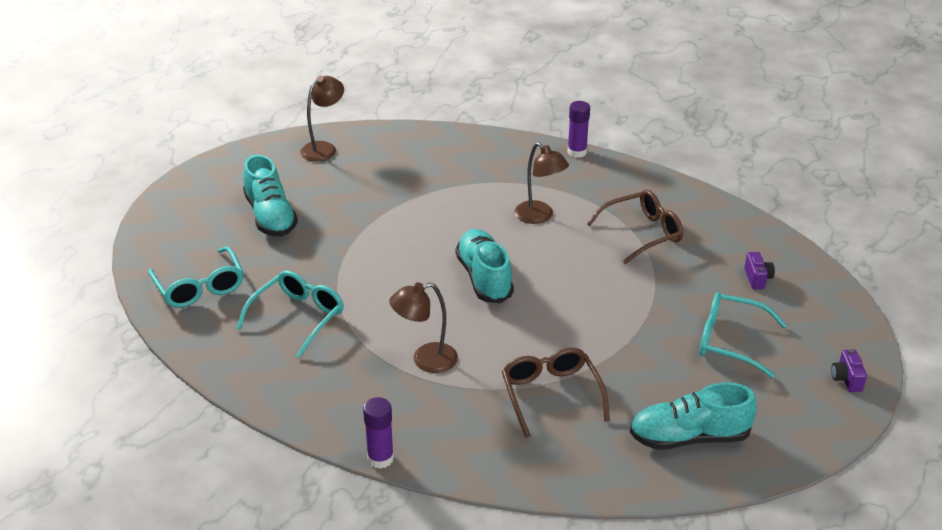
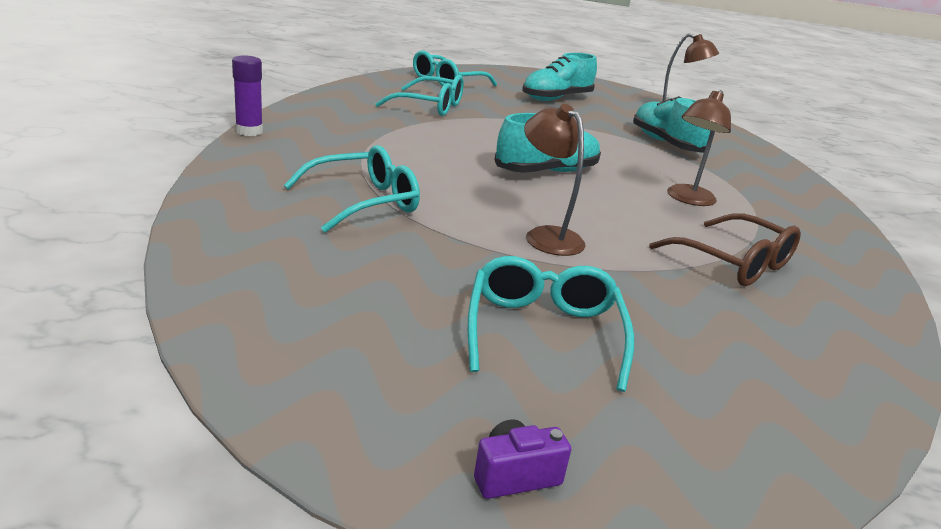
camera: 70 degrees right, 10 degrees down
brown lamp [389,282,458,373] -> brown lamp moved to [524,104,586,256]
brown glasses [502,347,609,438] -> turquoise glasses [284,145,420,233]
purple glue stick [567,101,590,158] -> none
turquoise shoe [630,382,757,450] -> turquoise shoe moved to [633,96,711,153]
purple camera [744,252,775,289] -> none

